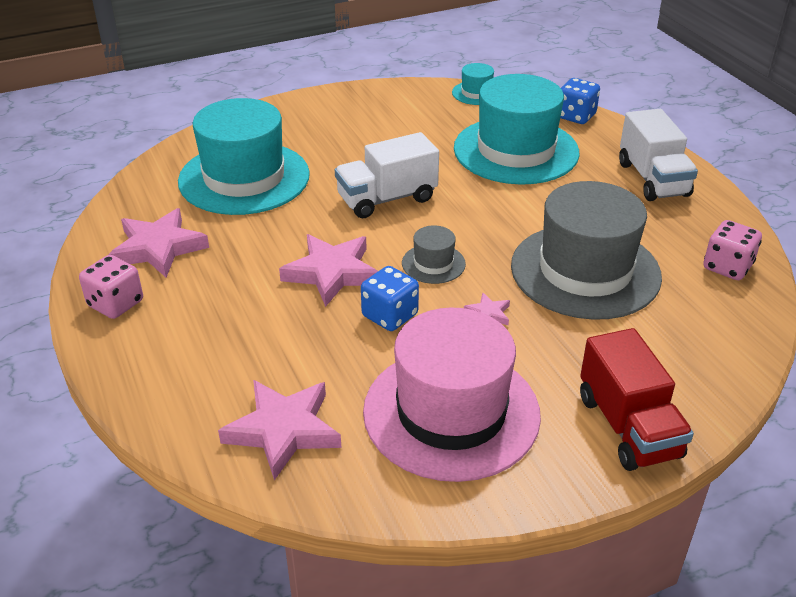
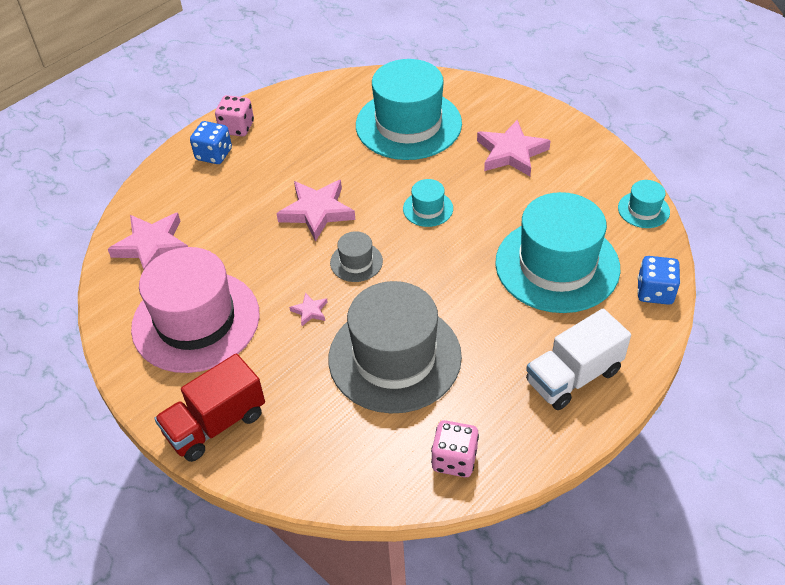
camera: 70 degrees right, 10 degrees up
pink star [108,208,209,278] -> pink star moved to [477,120,551,176]
white truck [335,132,439,218] -> turquoise hat [403,179,453,227]
blue dice [361,266,419,331] -> blue dice moved to [190,121,232,164]

